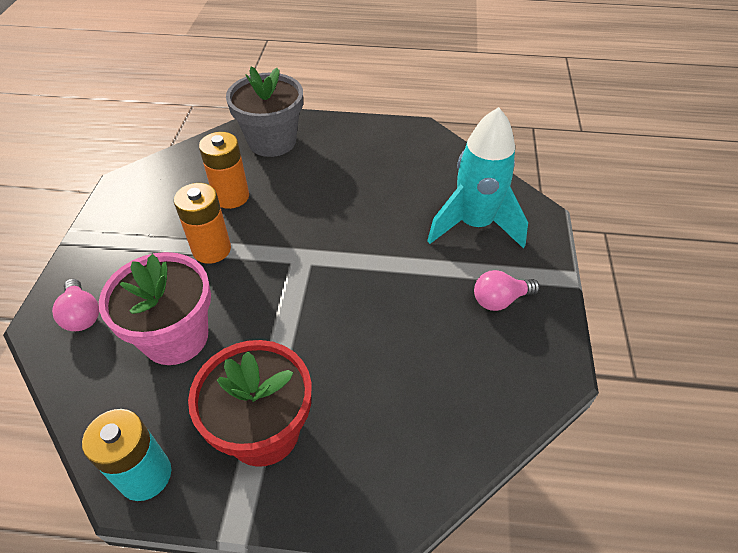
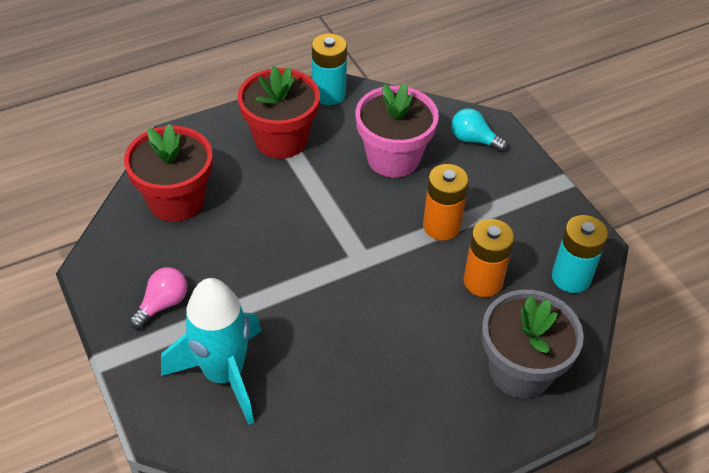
camera: 145 degrees right, 0 degrees up
pink light bulb [52,279,99,331] -> turquoise light bulb [451,108,508,152]
none -> red flower pot [124,124,212,222]
none -> turquoise battery [552,215,608,293]

